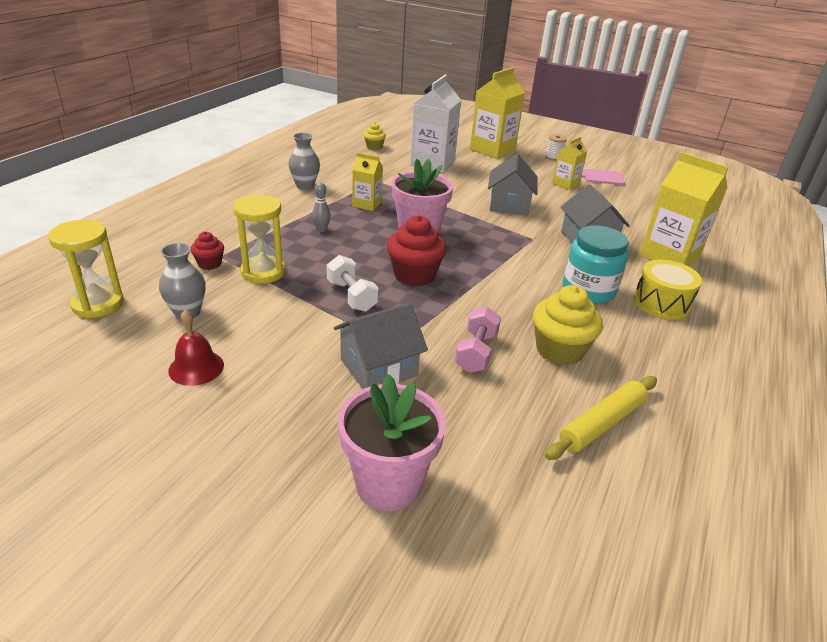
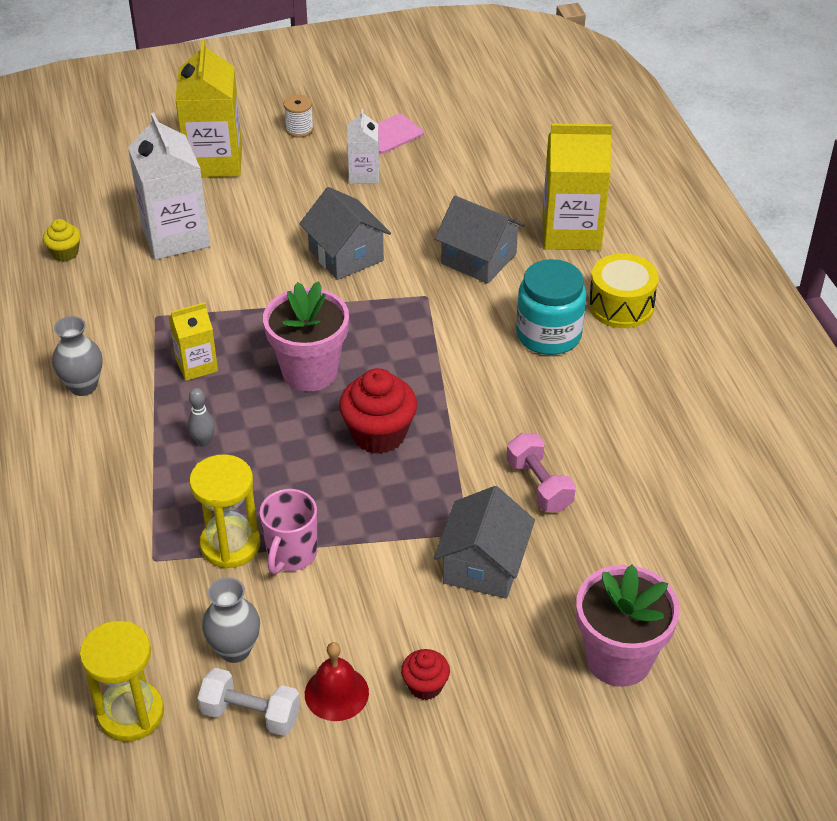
camera: 40 degrees left, 10 degrees up
red cupcake [190,232,224,270] -> red cupcake moved to [401,649,450,700]
white dumbbell [327,255,379,312] -> white dumbbell moved to [197,668,300,736]
yellow cupcake [533,285,603,365] -> none
yellow rolling pin [545,376,657,460] -> none
yellow carton [552,136,587,190] -> white carton [347,109,379,184]
none -> pink mug [259,489,317,575]

